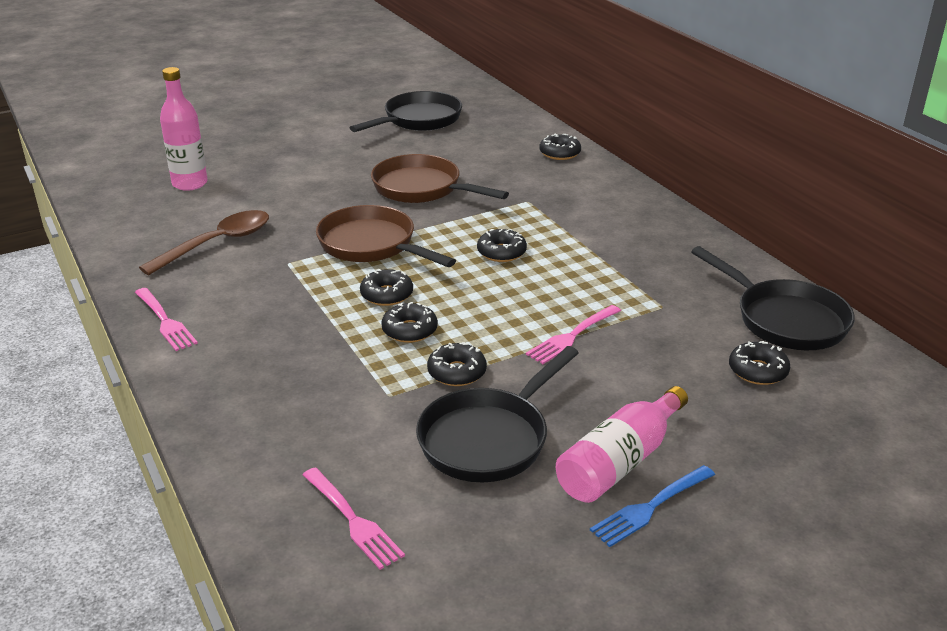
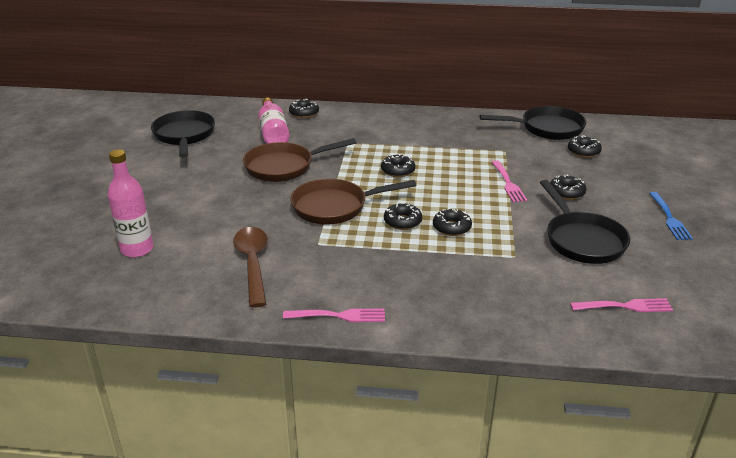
camera: 55 degrees left, 0 degrees up
black donut [427,342,487,386] -> black donut moved to [550,174,586,200]
pink bottle [556,386,688,503] -> pink bottle moved to [258,98,290,144]

